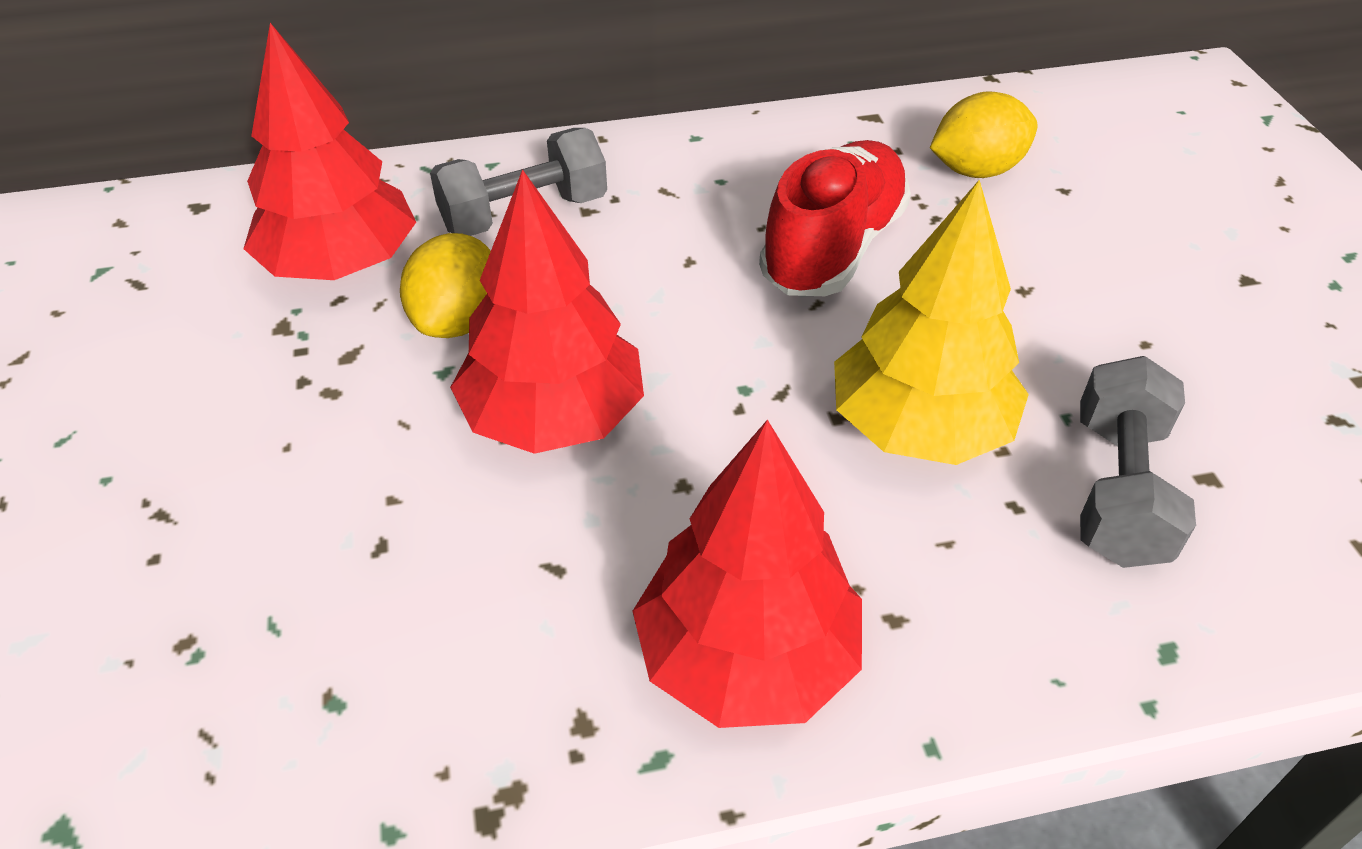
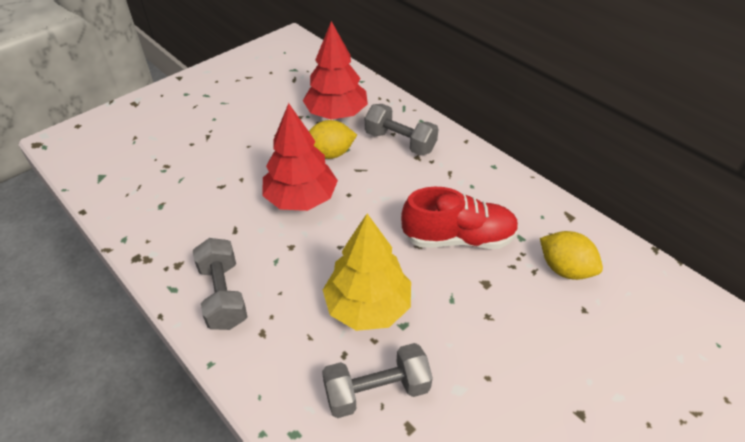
camera: 60 degrees right, 0 degrees up
red tree [632,420,862,728] -> grey dumbbell [193,238,248,330]

